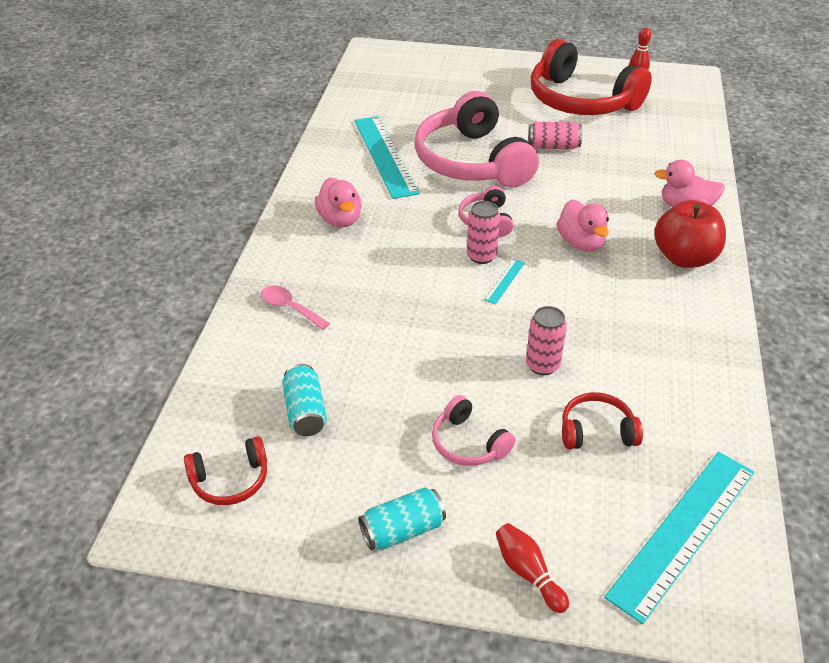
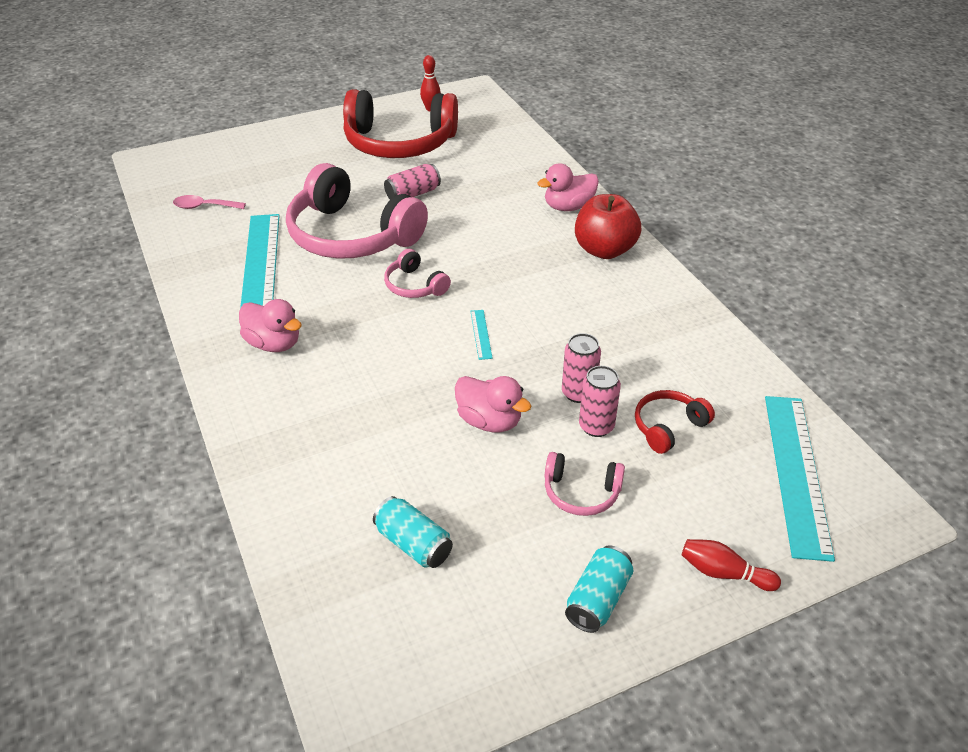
camera: 35 degrees left, 0 degrees up
red headphones [184,436,267,505] -> none
pink spoon [261,286,330,330] -> pink spoon moved to [173,195,246,209]
turquoise ruler [354,116,420,199] -> turquoise ruler turned 45 degrees clockwise [240,214,280,308]
pink can [467,201,500,264] -> pink can moved to [579,366,621,437]
pink duck [557,199,609,252] -> pink duck moved to [455,376,531,432]

